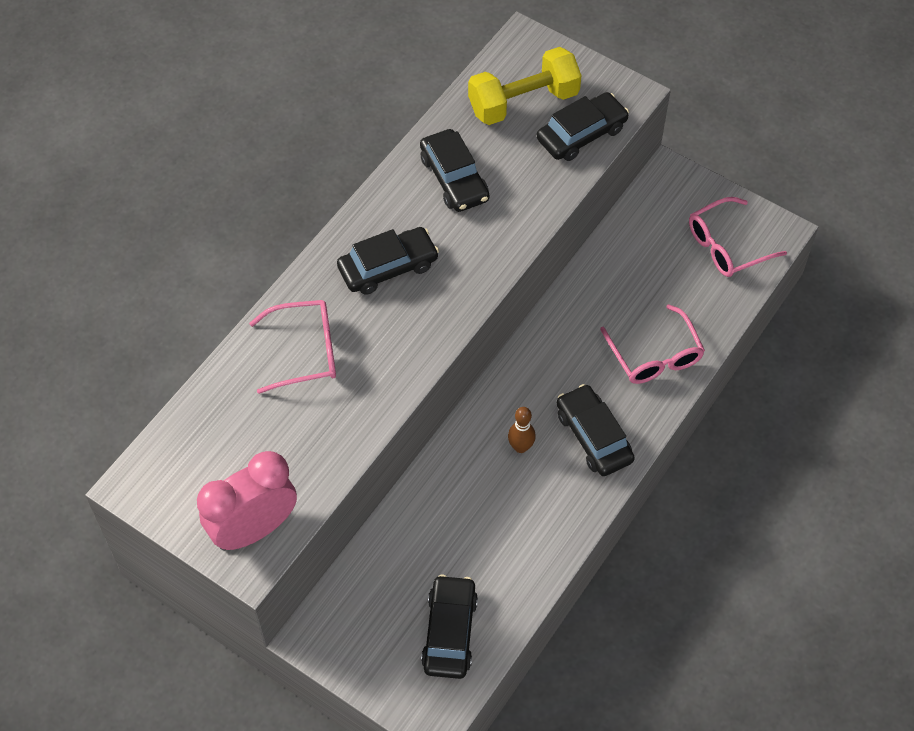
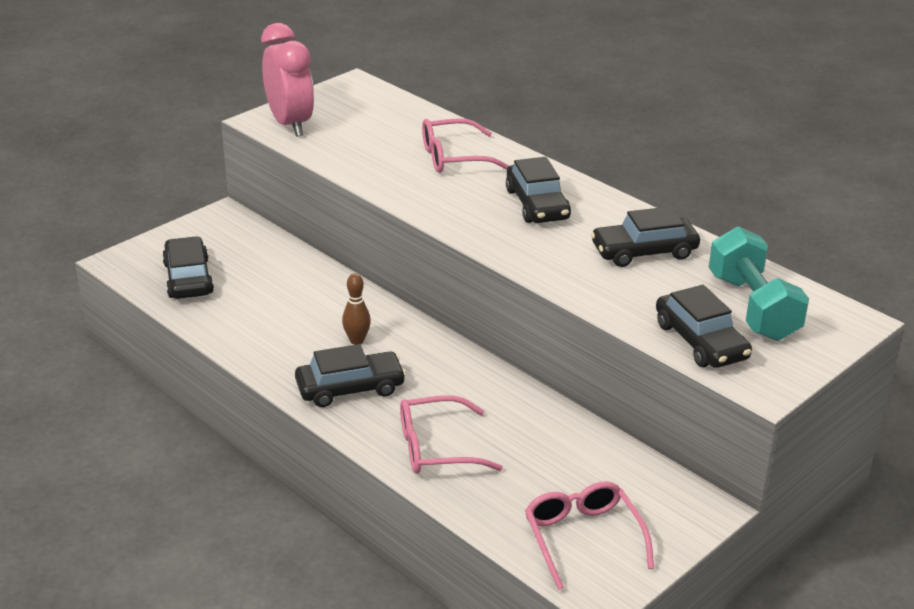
camera: 100 degrees right, 25 degrees down
pink glasses [249,300,336,394] -> pink glasses turned 75 degrees clockwise [422,118,509,173]
black car [421,574,478,679] -> black car turned 120 degrees counterclockwise [162,236,214,299]
yellow dumbbell [468,47,581,125] -> turquoise dumbbell [709,226,809,341]

